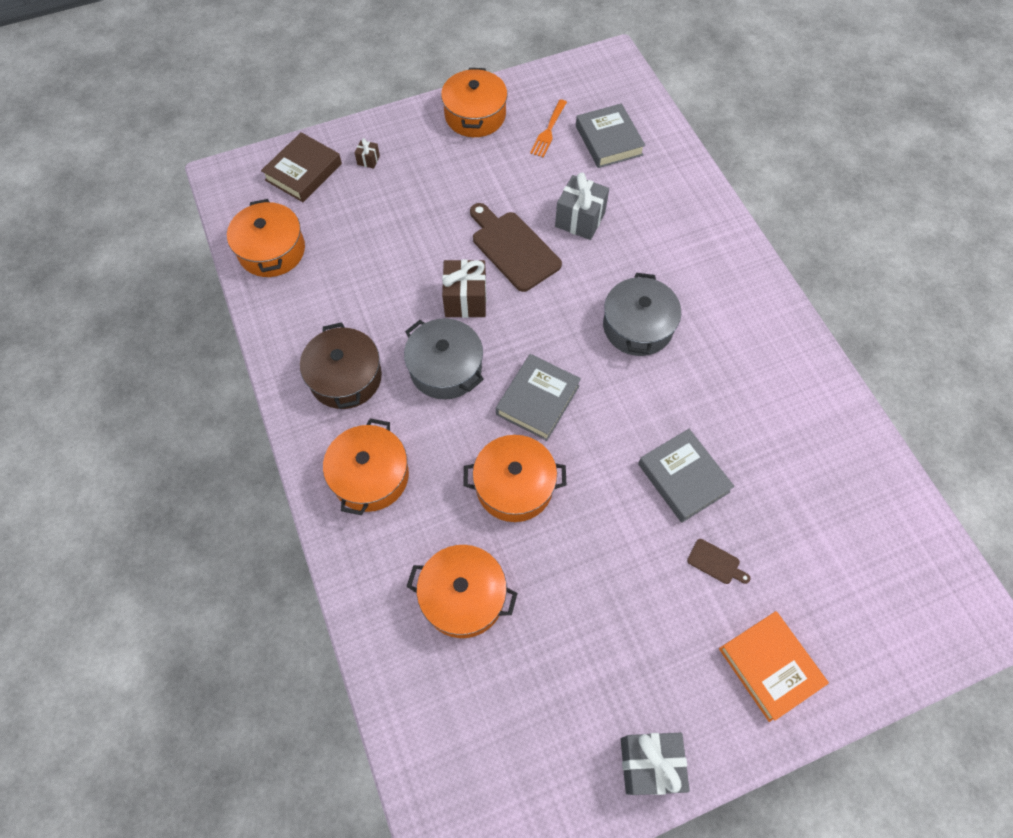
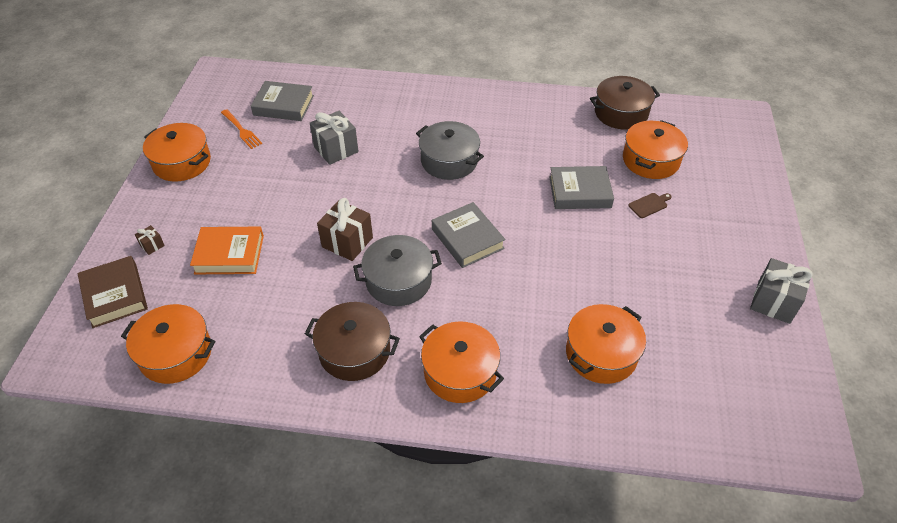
camera: 60 degrees left, 15 degrees down
orange pot [463,435,566,522] -> orange pot moved to [623,120,688,179]
brown cutting board [470,203,562,292] -> none
orange book [719,611,829,722] -> orange book moved to [190,227,264,274]
none -> brown pot [590,76,660,130]

